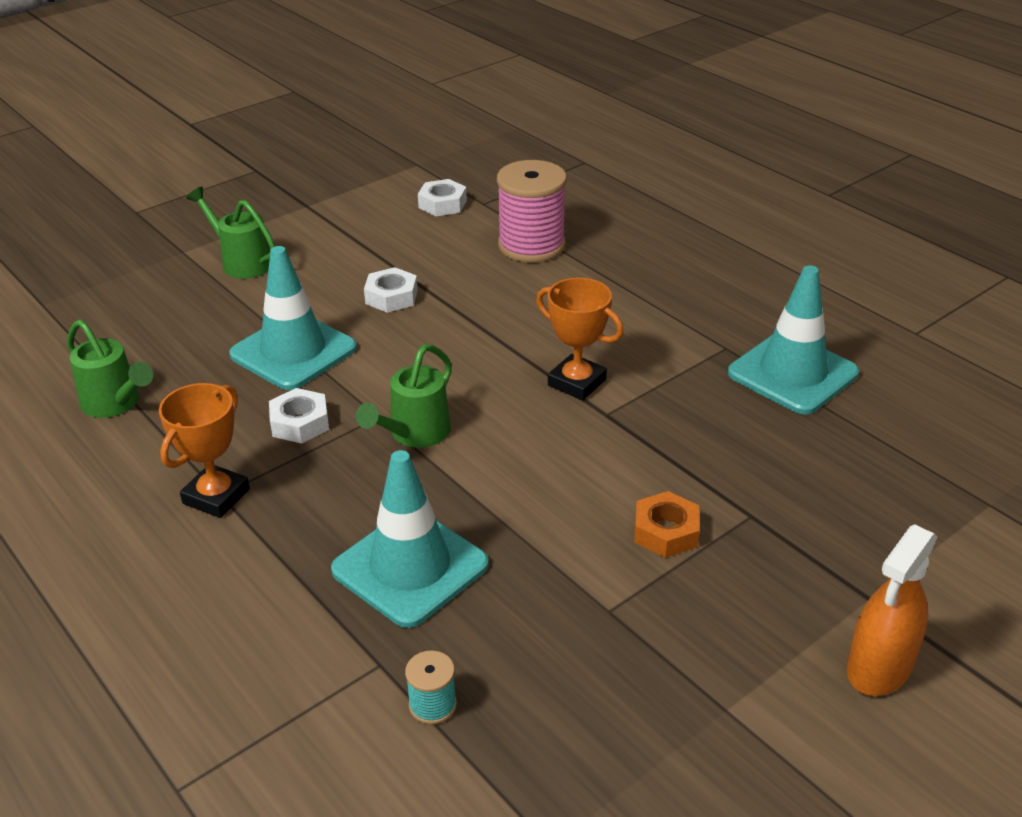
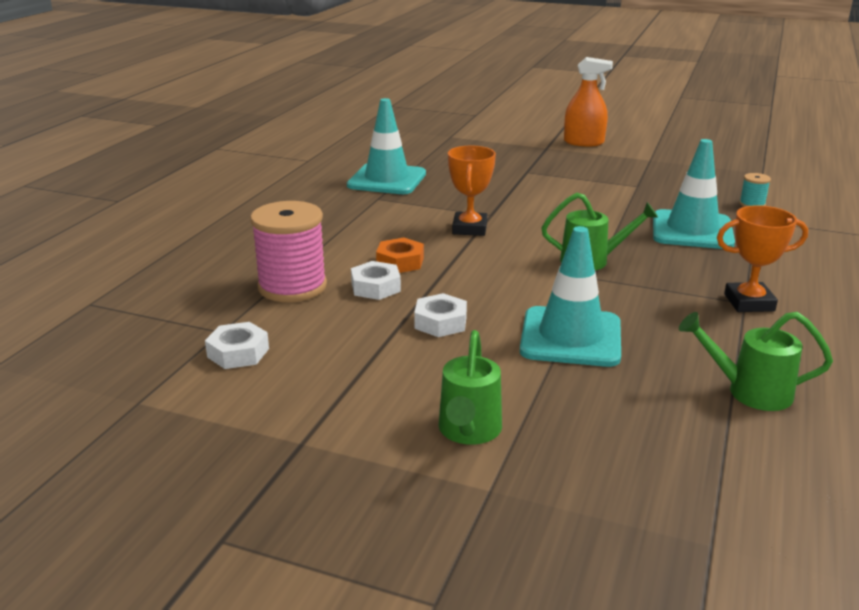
camera: 120 degrees left, 10 degrees down
green watering can [67,320,153,418] -> green watering can turned 90 degrees counterclockwise [679,312,833,411]
white nut [269,388,329,443] -> white nut moved to [351,261,401,300]
orange nut [634,491,700,558] -> orange nut moved to [376,238,424,273]

